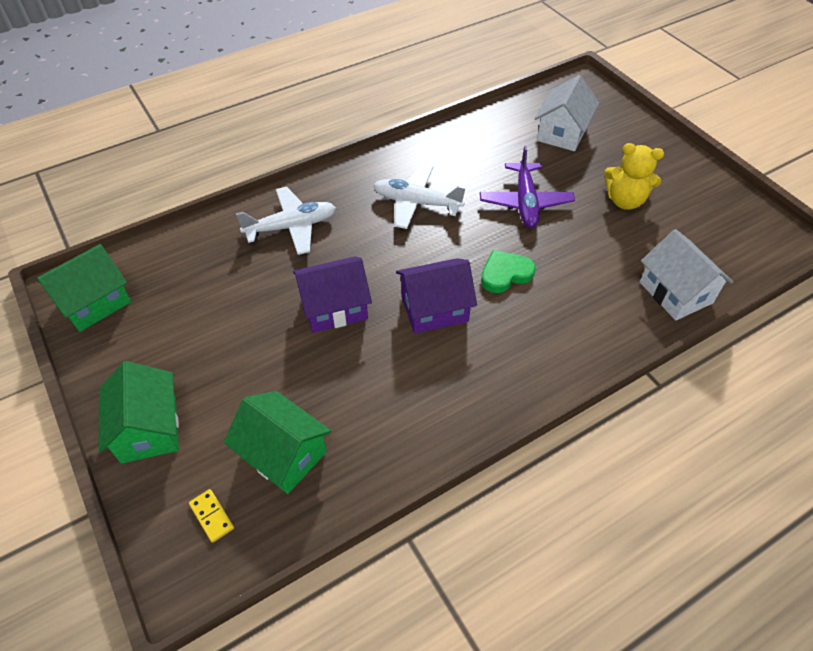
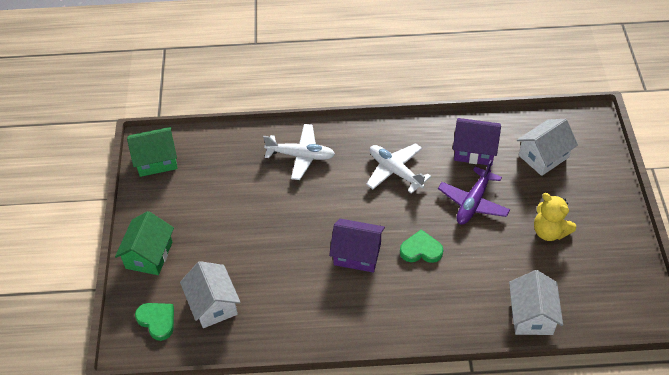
camera: 30 degrees right, 0 degrees up
yellow domino [189,489,234,543] -> green heart [135,303,174,341]
green house [224,391,331,494] -> white house [180,261,241,328]
purple house [293,257,372,333] -> purple house moved to [453,118,501,166]

